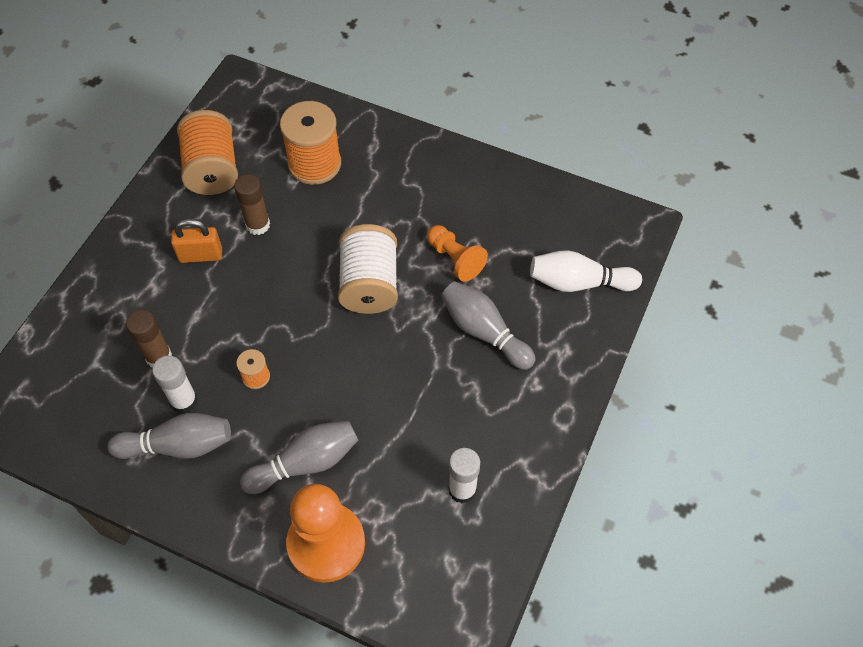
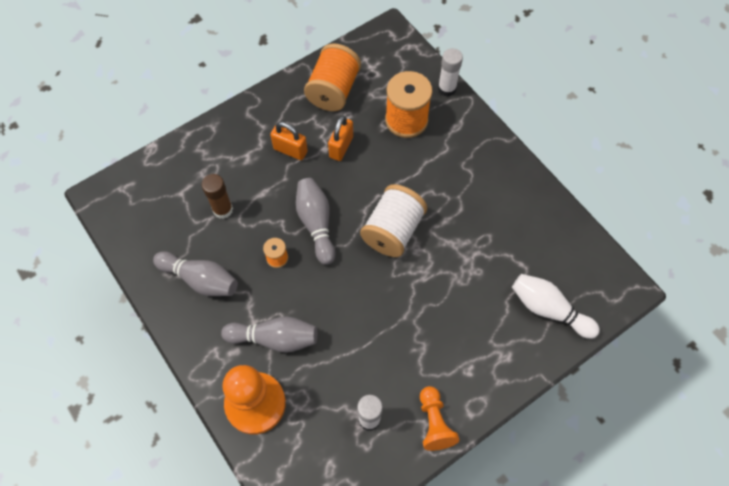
camera: 30 degrees right, 5 degrees up
white glue stick [152,356,198,414] -> white glue stick moved to [438,48,463,97]
brown glue stick [234,174,270,235] -> orange padlock [328,116,353,161]
orange pawn [427,225,488,282] -> orange pawn moved to [420,386,460,451]
grey bowling pin [441,281,536,370] -> grey bowling pin moved to [296,178,335,265]

